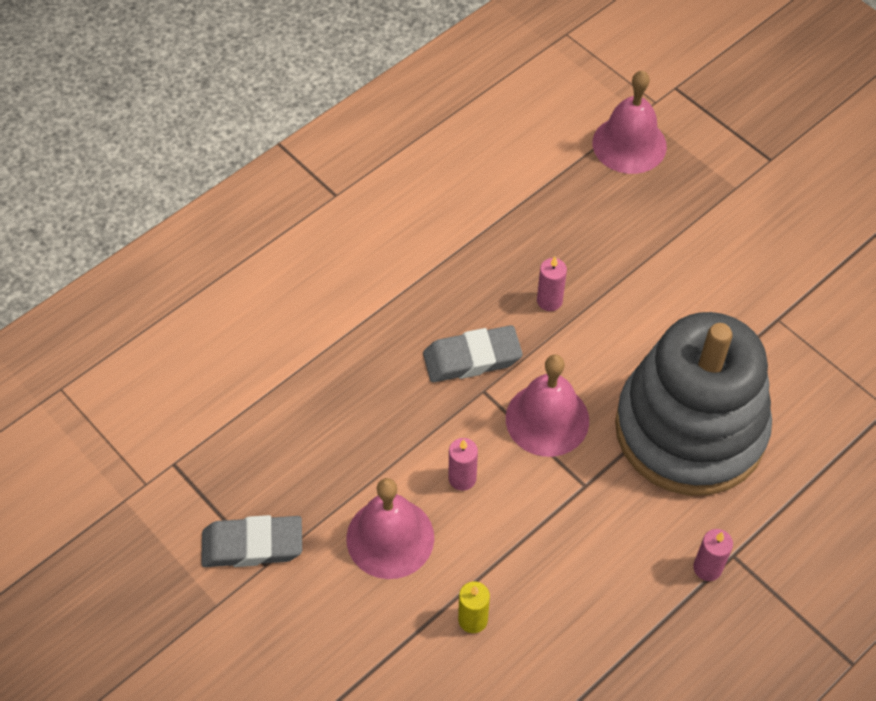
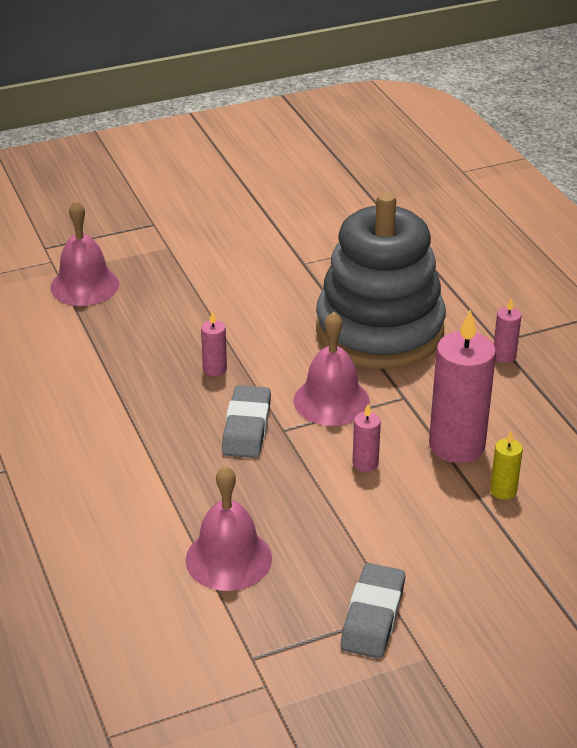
camera: 70 degrees left, 20 degrees down
pink bell [346,478,434,579] -> pink bell moved to [185,466,272,591]
none -> pink candle [429,310,496,463]

